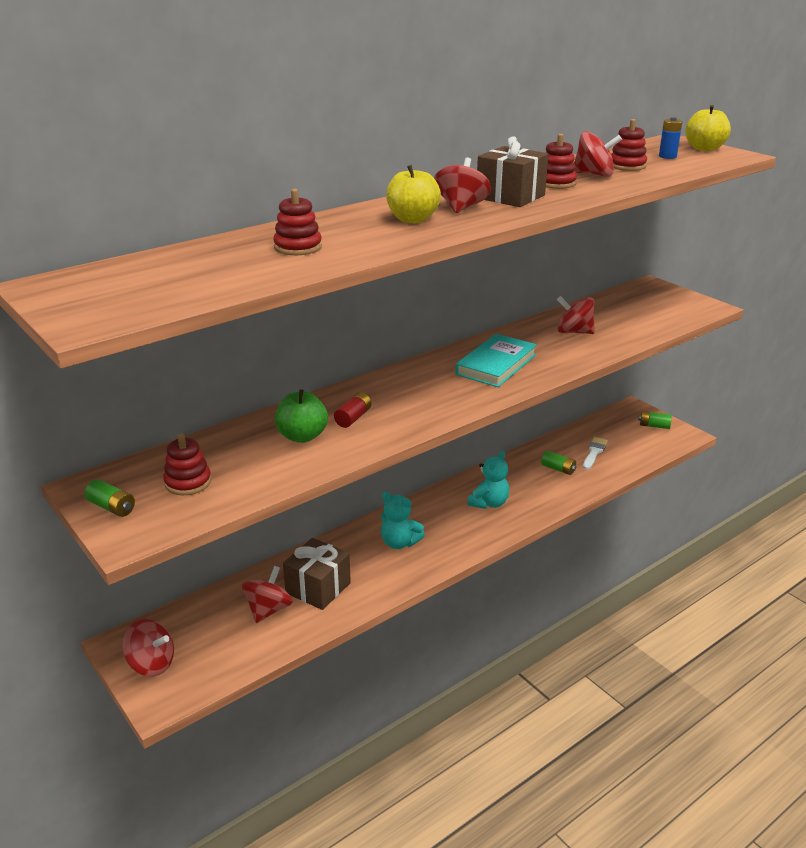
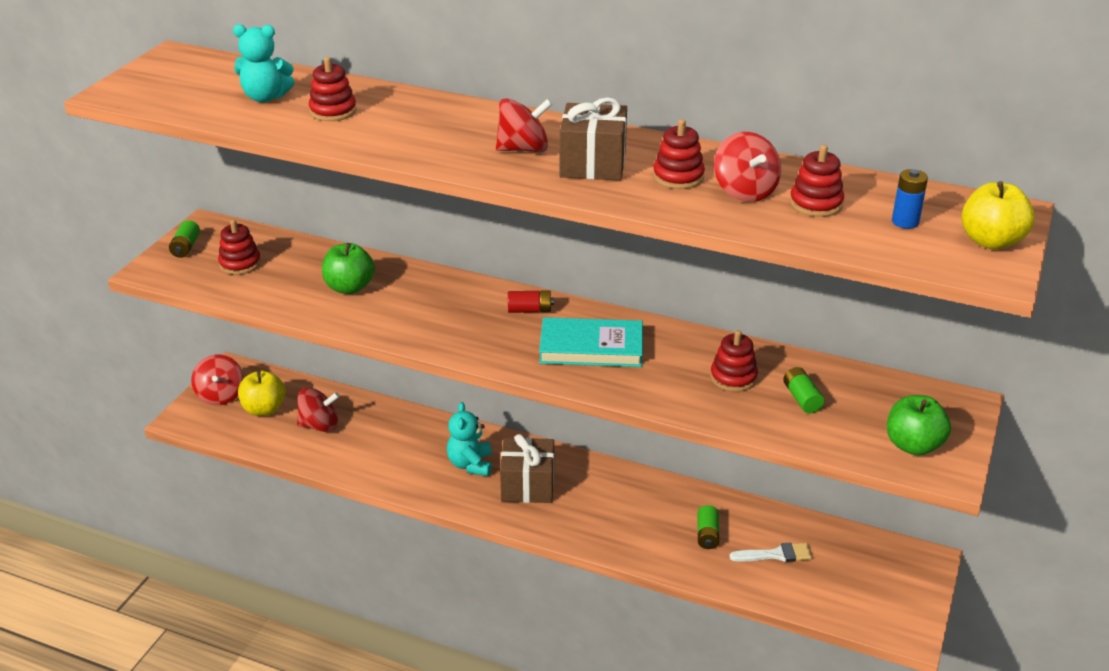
camera: 60 degrees right, 5 degrees up
brown gift [283,538,351,610] -> brown gift moved to [500,434,554,503]
red battery [334,392,372,428] -> red battery moved to [508,290,554,313]
yellow apple [386,165,441,223] -> yellow apple moved to [238,370,286,416]
turquoise teddy bear [468,451,509,509] -> turquoise teddy bear moved to [233,24,294,102]
red spinning top [557,296,595,334] -> red stacking toy [710,330,758,392]
green battery [638,411,672,429] -> green battery moved to [783,367,825,413]
none -> green apple [887,395,951,456]

